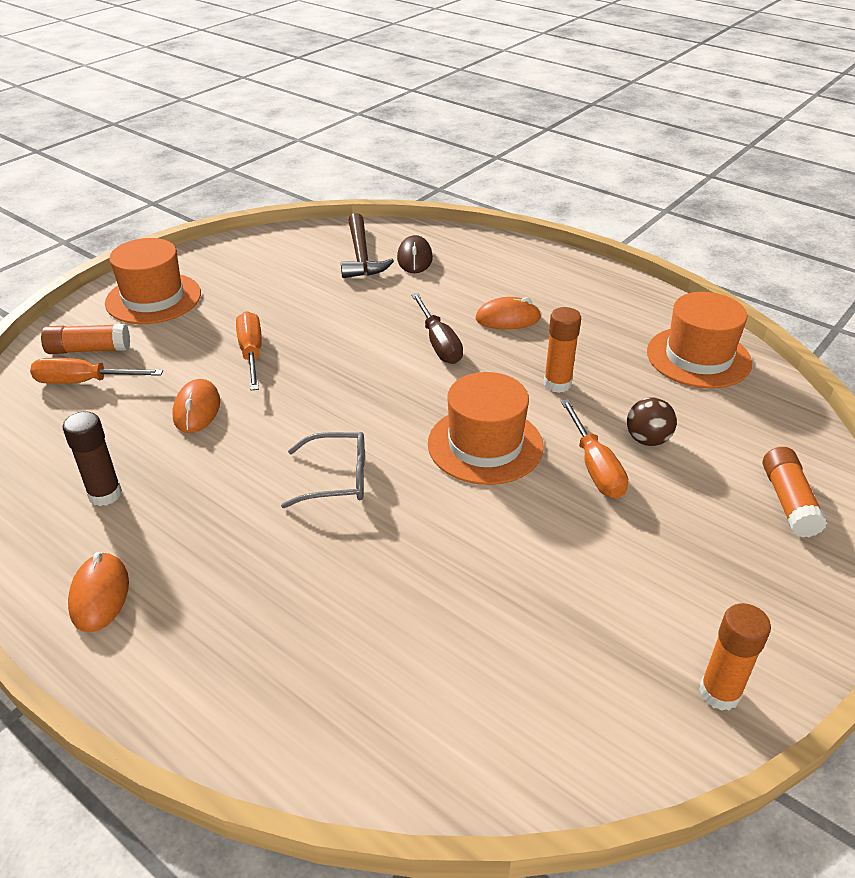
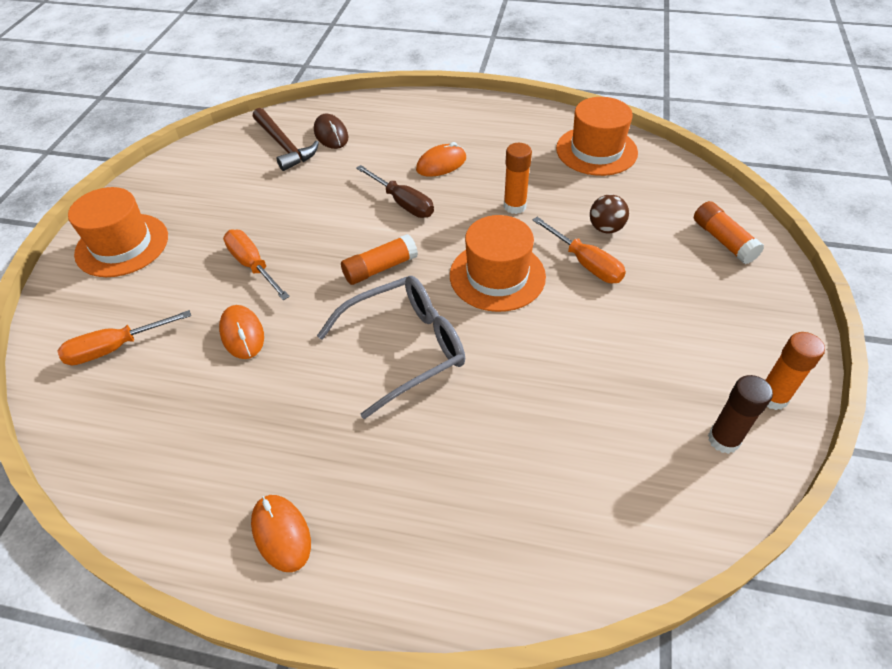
camera: 25 degrees left, 10 degrees up
orange glue stick [41,324,130,354] -> orange glue stick moved to [341,234,418,285]
brown glue stick [63,411,122,506] -> brown glue stick moved to [708,375,773,454]
grey glasses [281,432,365,508] -> grey glasses [317,276,465,419], size x1.60

